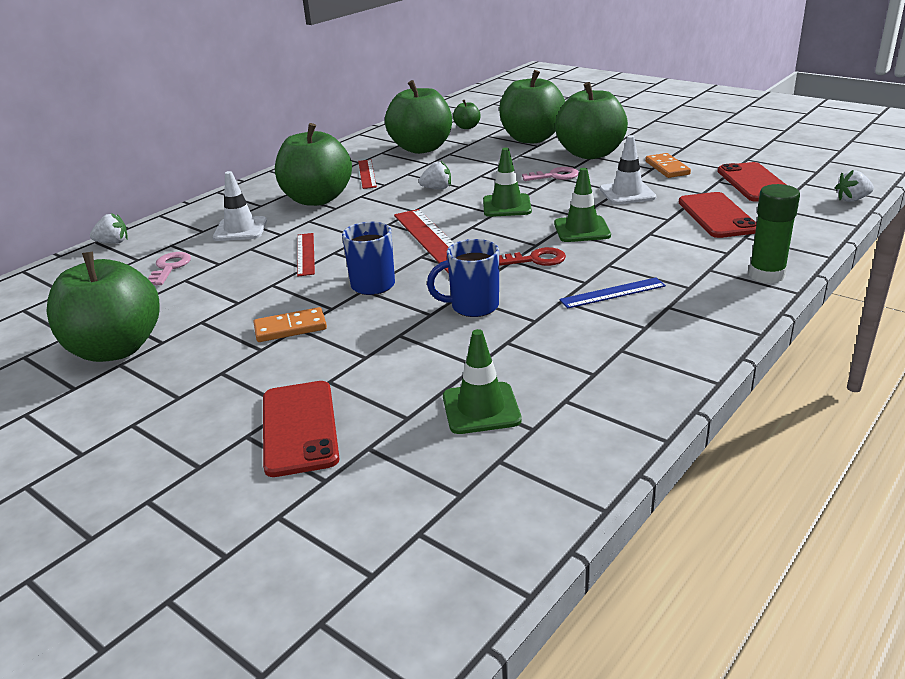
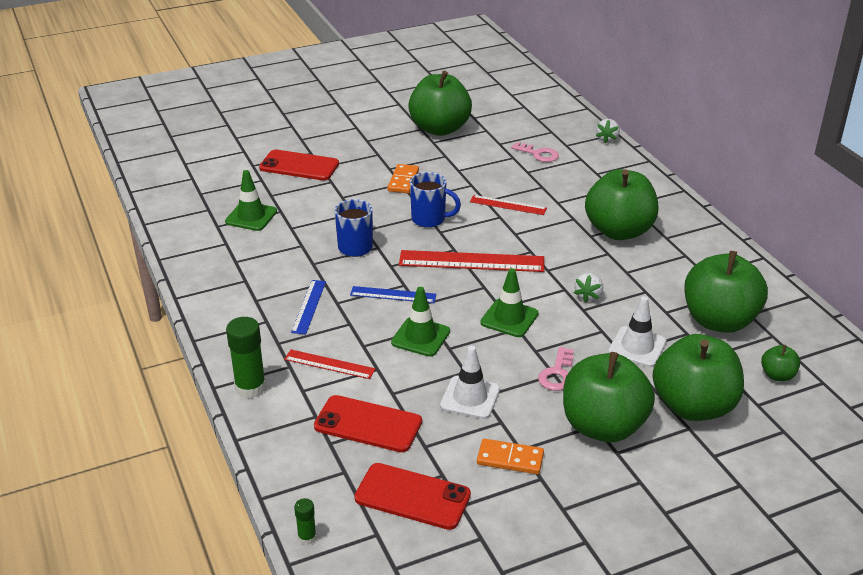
camera: 115 degrees right, 5 degrees up
white traffic cone [213,171,267,241] -> white traffic cone moved to [608,296,666,367]
red ruler [358,160,377,189] -> red ruler moved to [284,349,375,379]
red key [499,247,566,266] -> blue ruler [350,286,437,303]
white strawberry [835,170,874,202] -> green glue stick [294,498,317,545]

